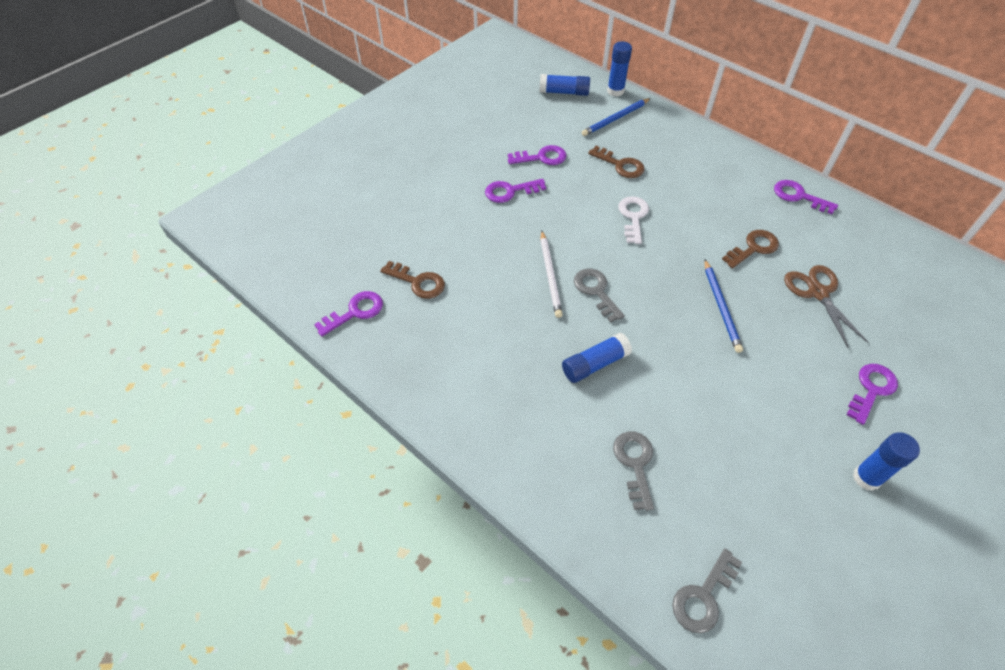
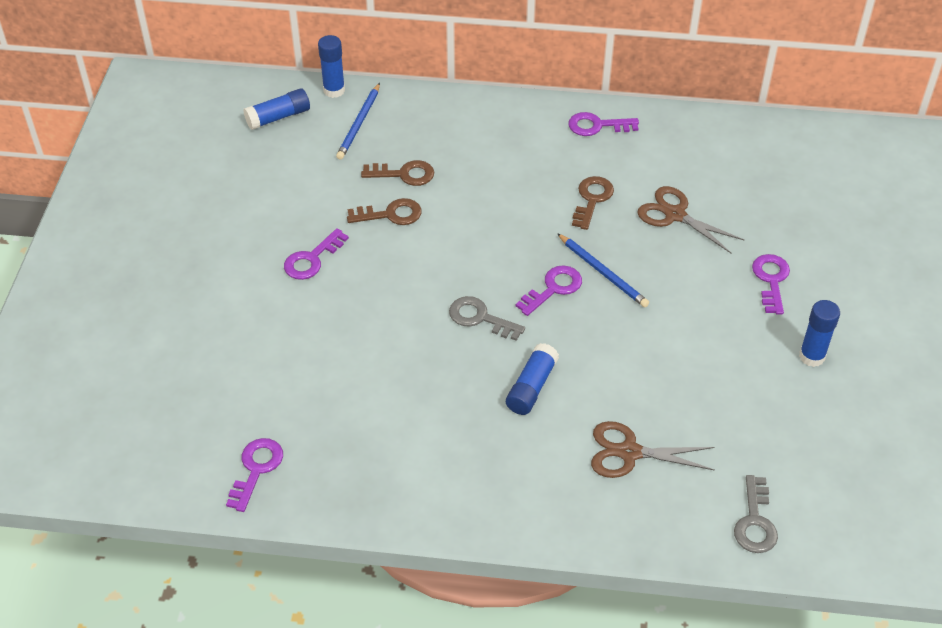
camera: 35 degrees left, 5 degrees down
brown key [380,261,445,299] -> brown key moved to [347,198,422,225]
purple key [508,145,567,165] -> purple key moved to [516,265,582,316]
white pencil [540,231,563,318] -> none
grey key [613,431,654,511] -> brown scissors [591,421,715,478]
white key [618,196,649,244] -> none

